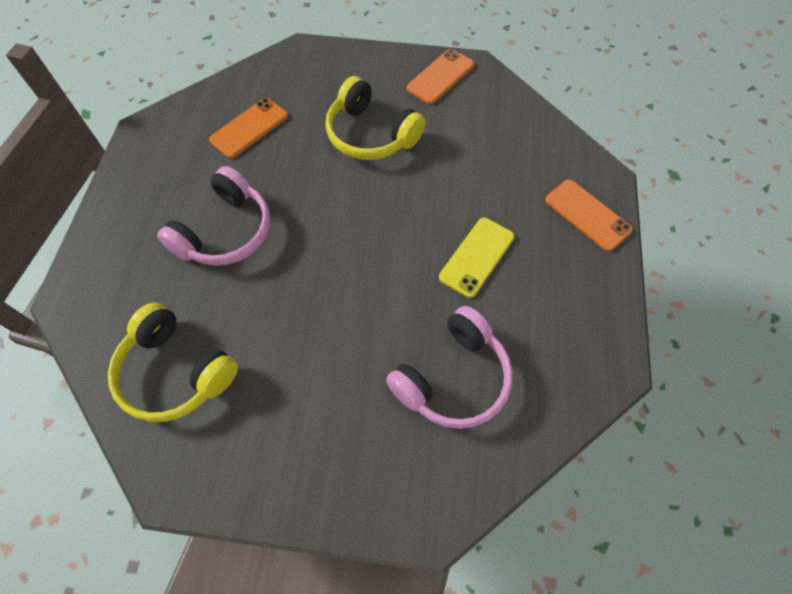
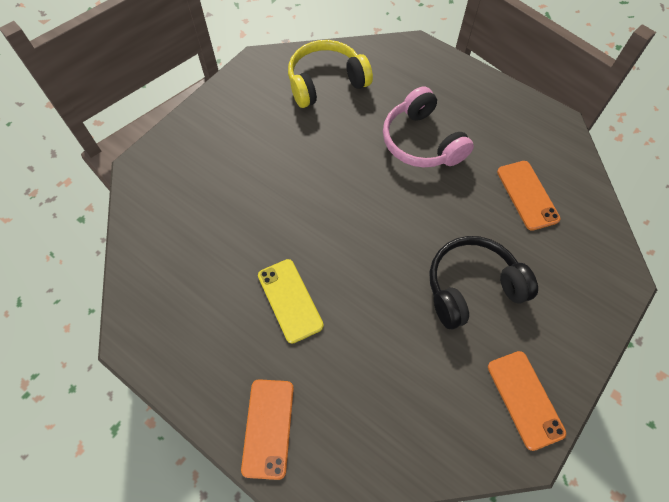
camera: 120 degrees right, 0 degrees up
yellow headphones [325,76,426,160] -> black headphones [429,236,538,329]
pink headphones [386,306,513,429] -> none
orange phone [545,180,633,251] -> orange phone turned 75 degrees counterclockwise [241,379,294,480]

